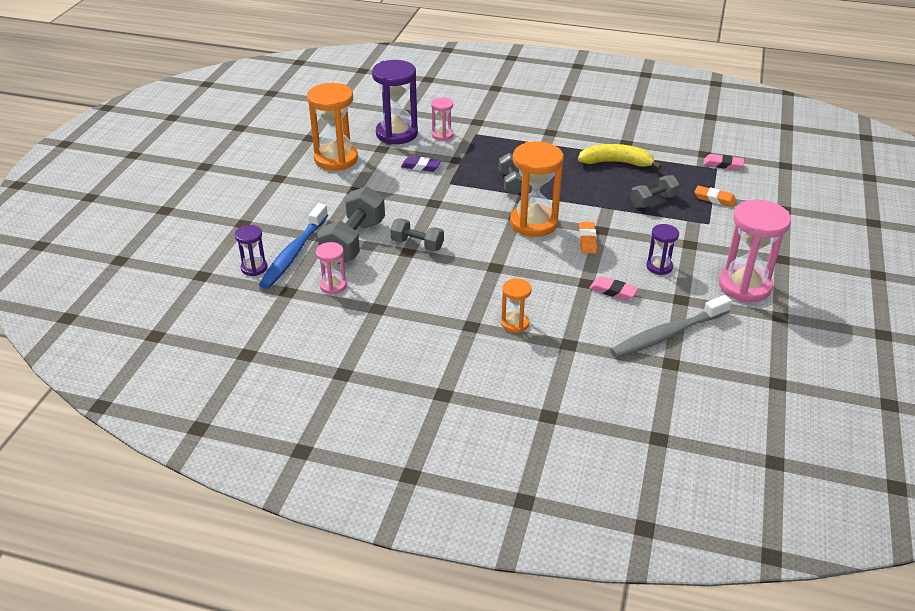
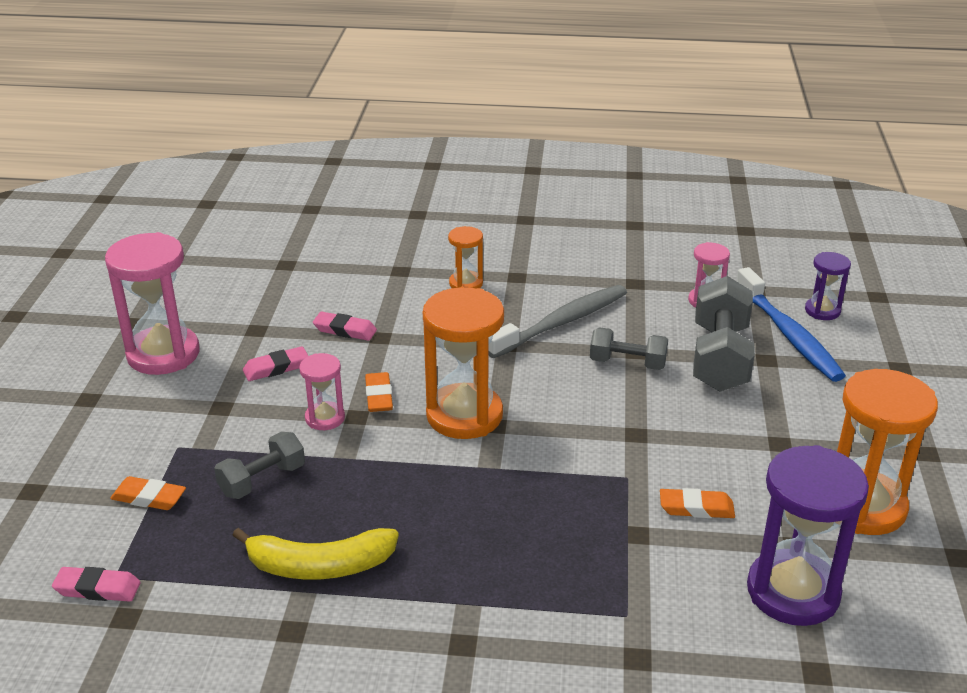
camera: 170 degrees right, 5 degrees down
blue toothbrush [259,203,328,289] -> blue toothbrush turned 150 degrees clockwise [737,267,846,382]
purple eraser [401,156,441,172] -> orange eraser [660,488,735,518]
pink hourglass [431,98,453,141] -> pink hourglass moved to [299,353,345,430]
grey dumbbell [499,153,522,195] -> none
grey toothbrush [610,295,732,358] -> grey toothbrush moved to [488,285,627,358]
purple hourglass [646,224,679,275] -> pink eraser [243,346,308,381]

